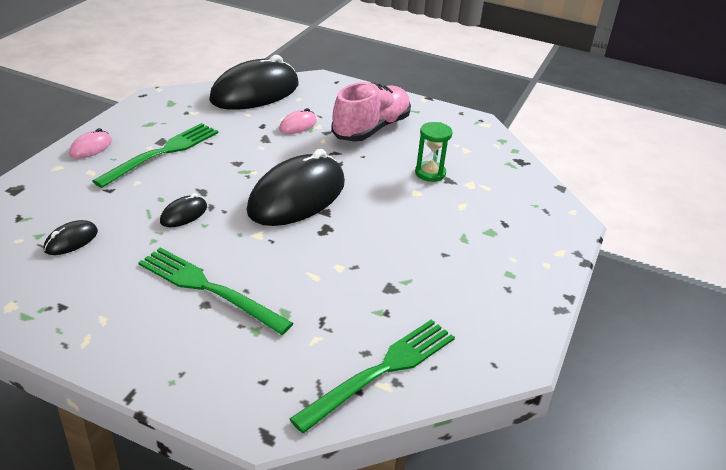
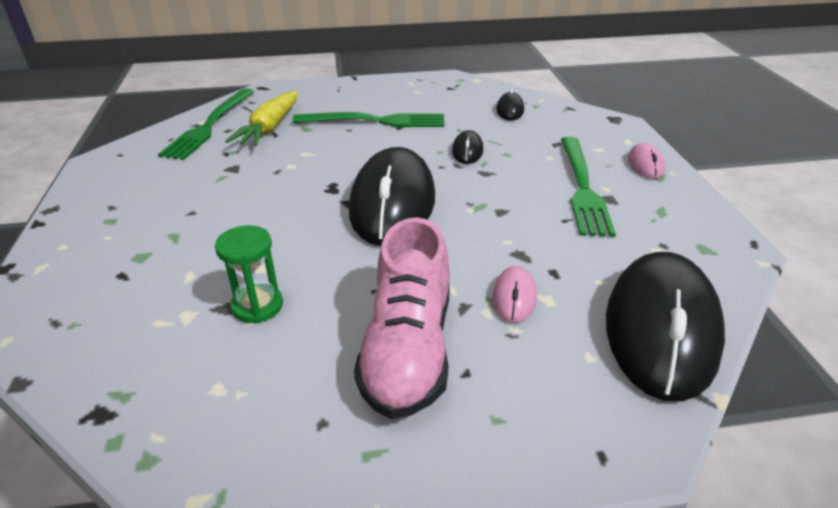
camera: 150 degrees right, 0 degrees up
none -> yellow carrot [225,91,298,146]

